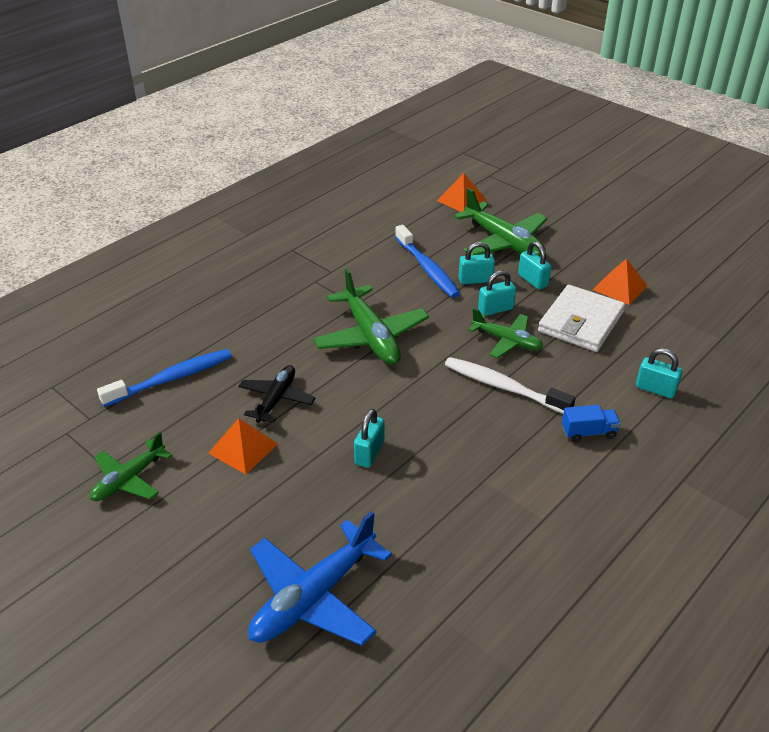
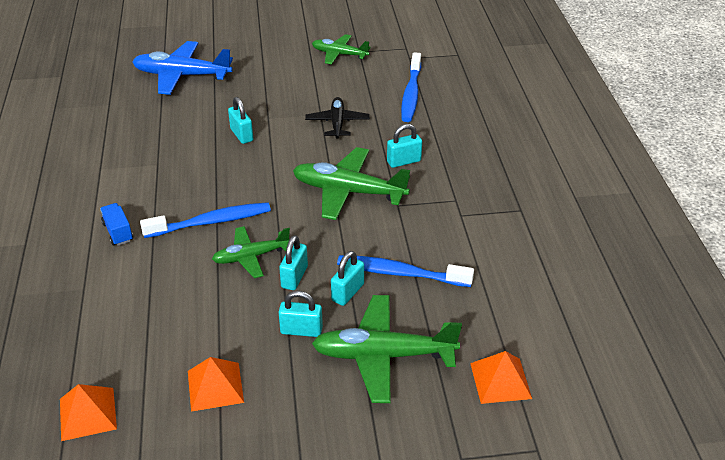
camera: 130 degrees right, 0 degrees up
green plane [90,432,172,501] -> green plane turned 60 degrees counterclockwise [312,34,371,65]
orange pyramid [209,418,278,474] -> orange pyramid moved to [60,384,117,441]
black plane [239,365,315,423] -> black plane turned 150 degrees counterclockwise [305,97,370,139]
blue plane [248,511,392,646] -> blue plane turned 75 degrees counterclockwise [132,41,233,95]
white toothbrush [445,357,576,414] -> blue toothbrush [140,202,271,238]
white wallet [538,285,625,352] -> none
blue truck [562,405,621,442] -> blue truck turned 120 degrees clockwise [100,203,133,246]
turquoise padlock [636,348,683,399] -> turquoise padlock moved to [387,124,422,168]

